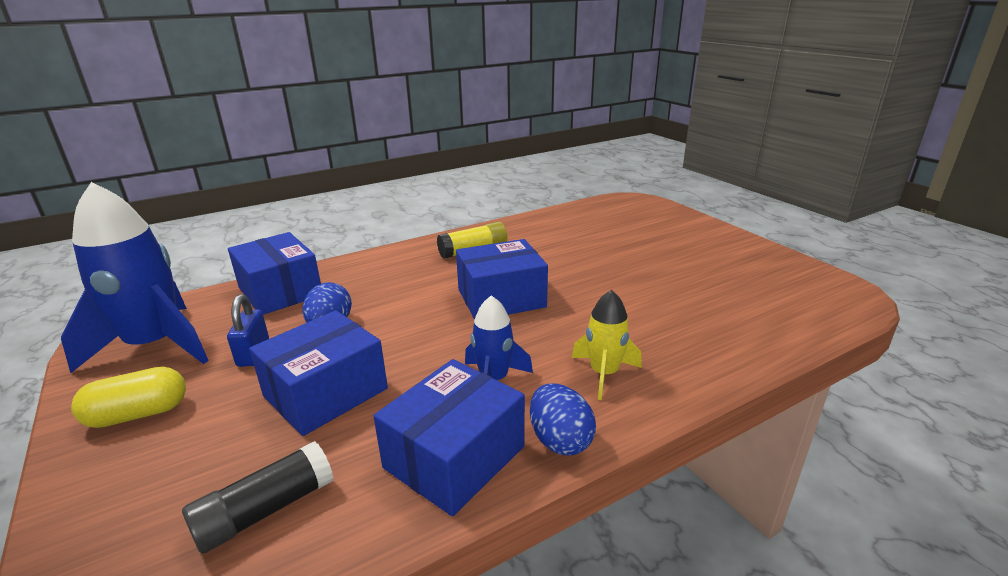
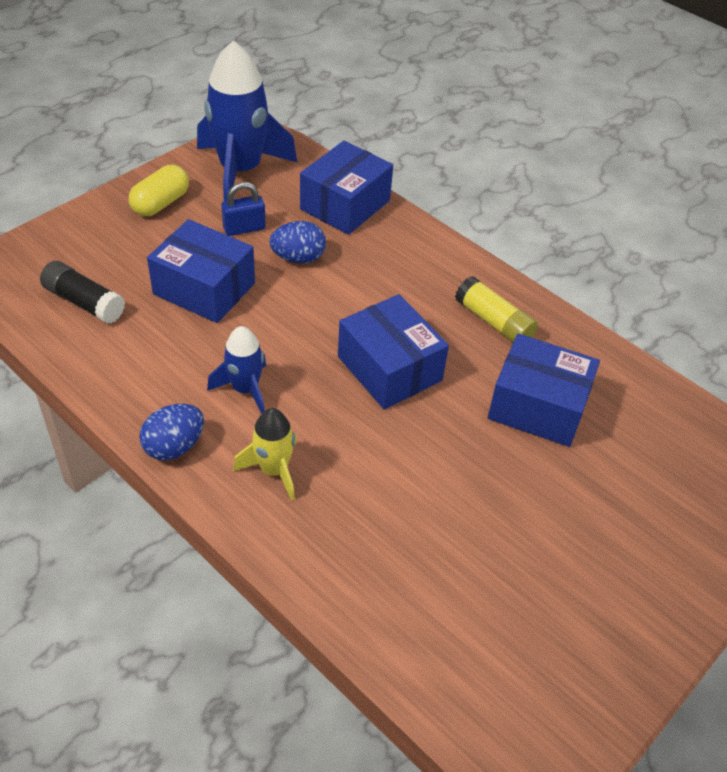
camera: 70 degrees right, 20 degrees up
yellow capsule [71,367,186,428] -> yellow capsule turned 75 degrees clockwise [129,165,189,216]
blue box [373,359,525,516] -> blue box moved to [488,334,600,447]

